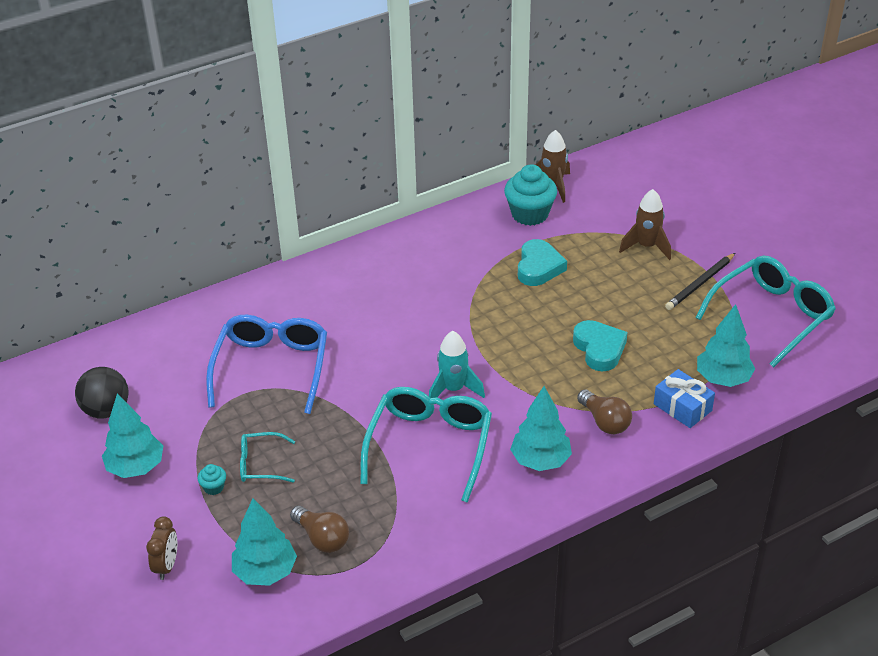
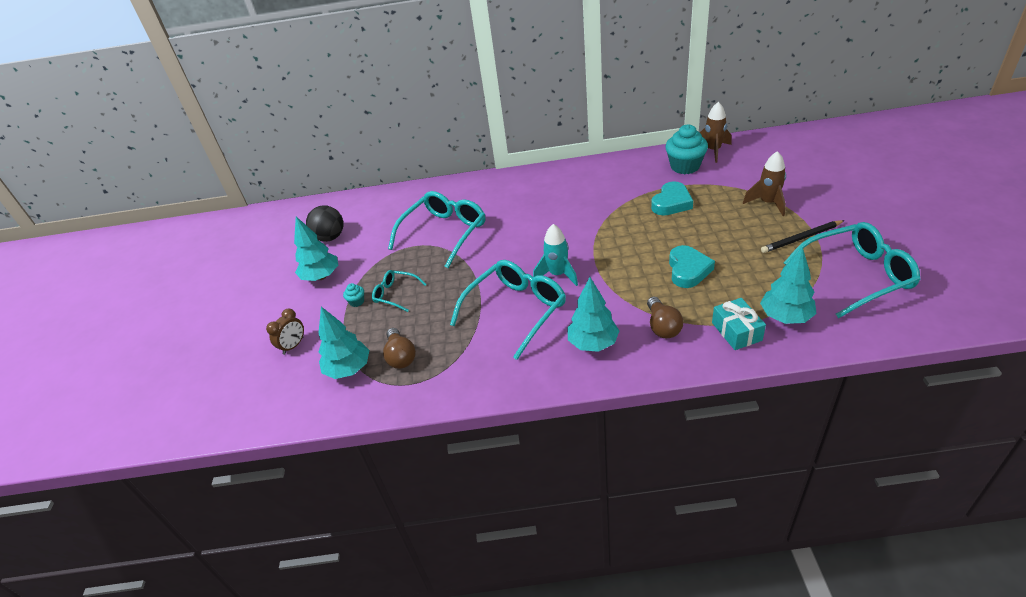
camera: 30 degrees right, 0 degrees up
blue glasses [206,315,327,414] -> turquoise glasses [388,191,485,268]
blue gift [654,369,715,428] -> turquoise gift [712,298,766,350]

